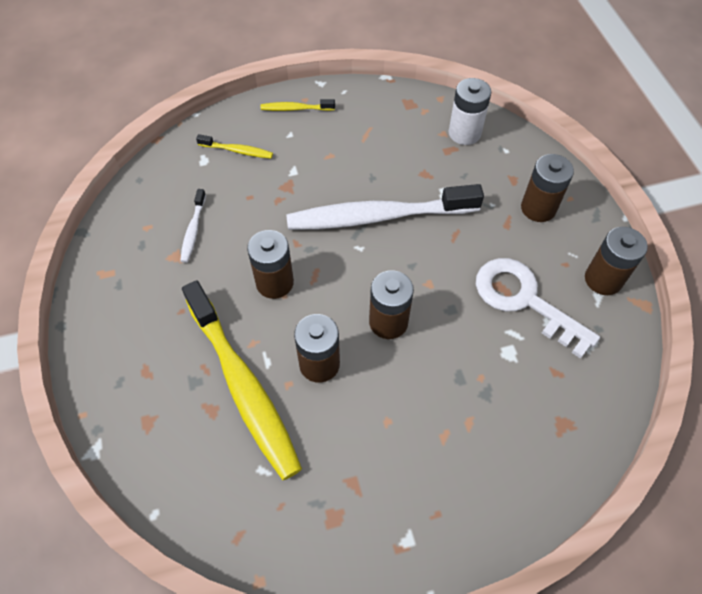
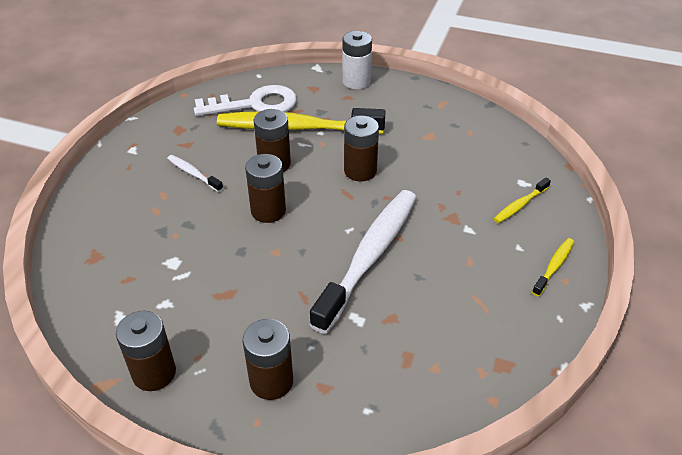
camera: 125 degrees right, 15 degrees down
white toothbrush [180,189,206,263] -> white toothbrush moved to [167,155,223,192]
white battery [448,78,491,145] -> white battery moved to [342,31,372,89]
white key [476,258,600,359] -> white key moved to [194,85,297,116]

